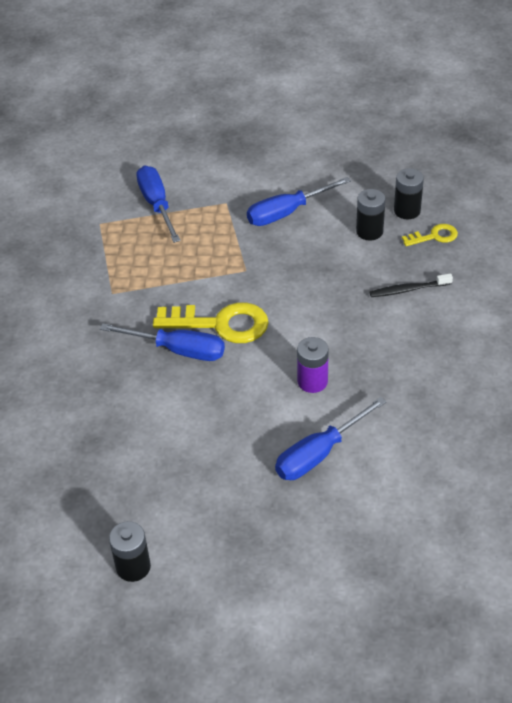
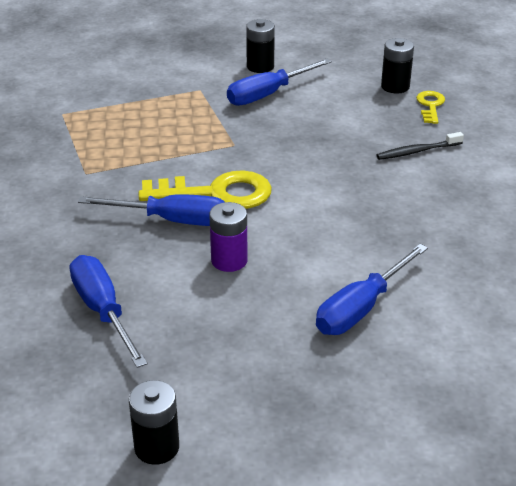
camera: 10 degrees left, 10 degrees down
blue screwdriver [136,166,181,243] -> blue screwdriver moved to [70,255,147,368]
purple battery [297,337,329,393] -> purple battery moved to [209,202,248,272]
black battery [356,189,386,241] -> black battery moved to [246,19,275,73]
yellow key [402,224,458,246] -> yellow key turned 60 degrees counterclockwise [416,91,445,124]

